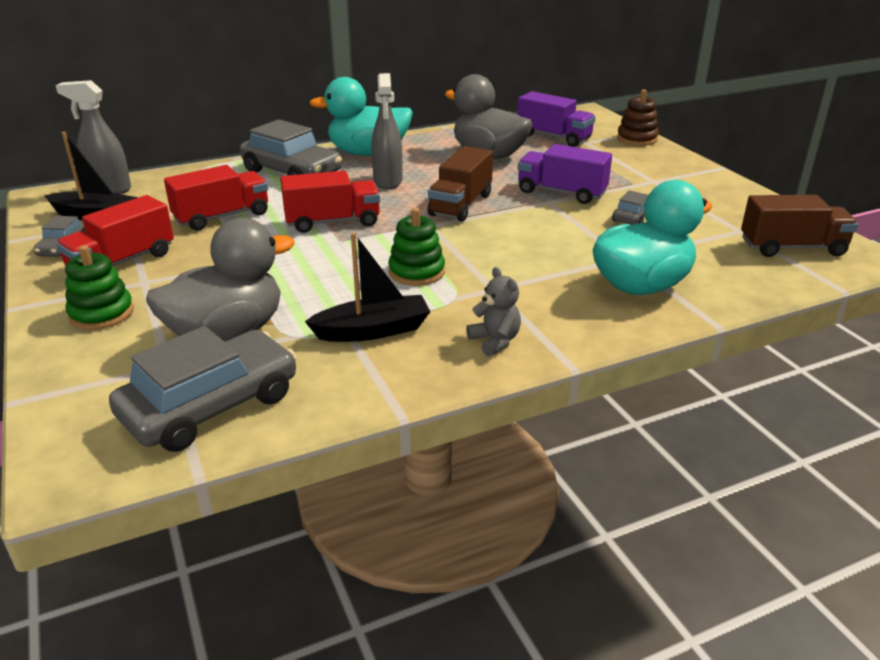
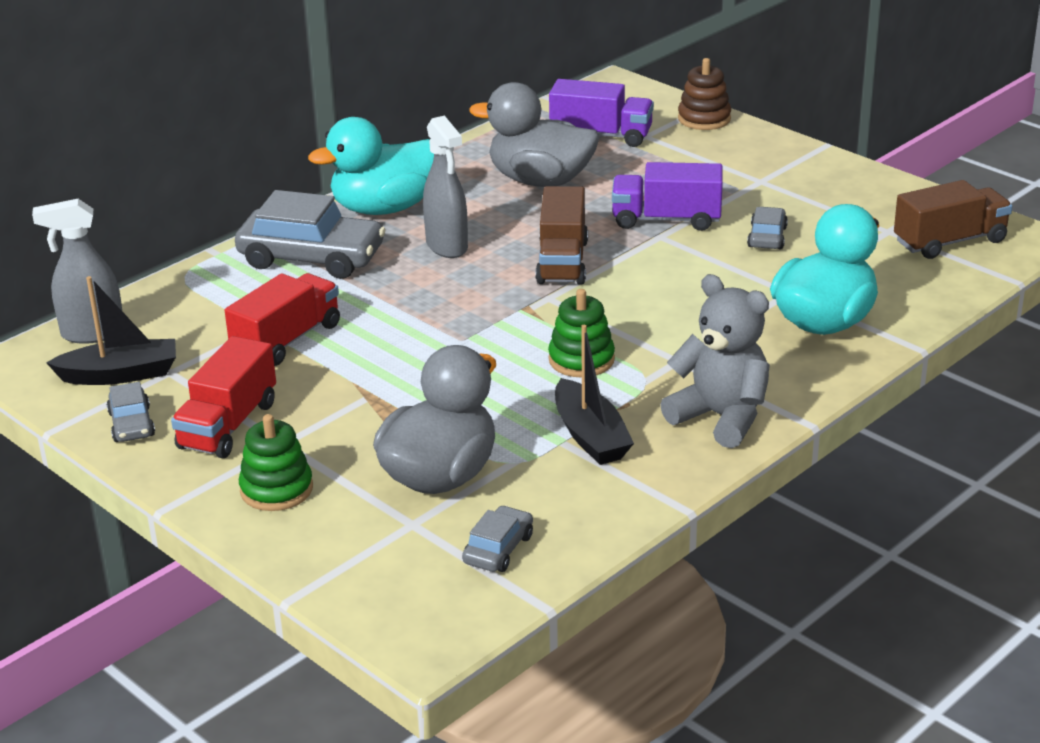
camera: 20 degrees left, 0 degrees up
grey car [109,326,297,452] -> grey car [462,505,533,572], size x0.49
red truck [280,171,380,233] -> none
black boat [305,232,431,342] -> black boat turned 105 degrees clockwise [555,325,634,465]
grey teddy bear [466,267,521,356] -> grey teddy bear [660,274,770,448], size x1.83

